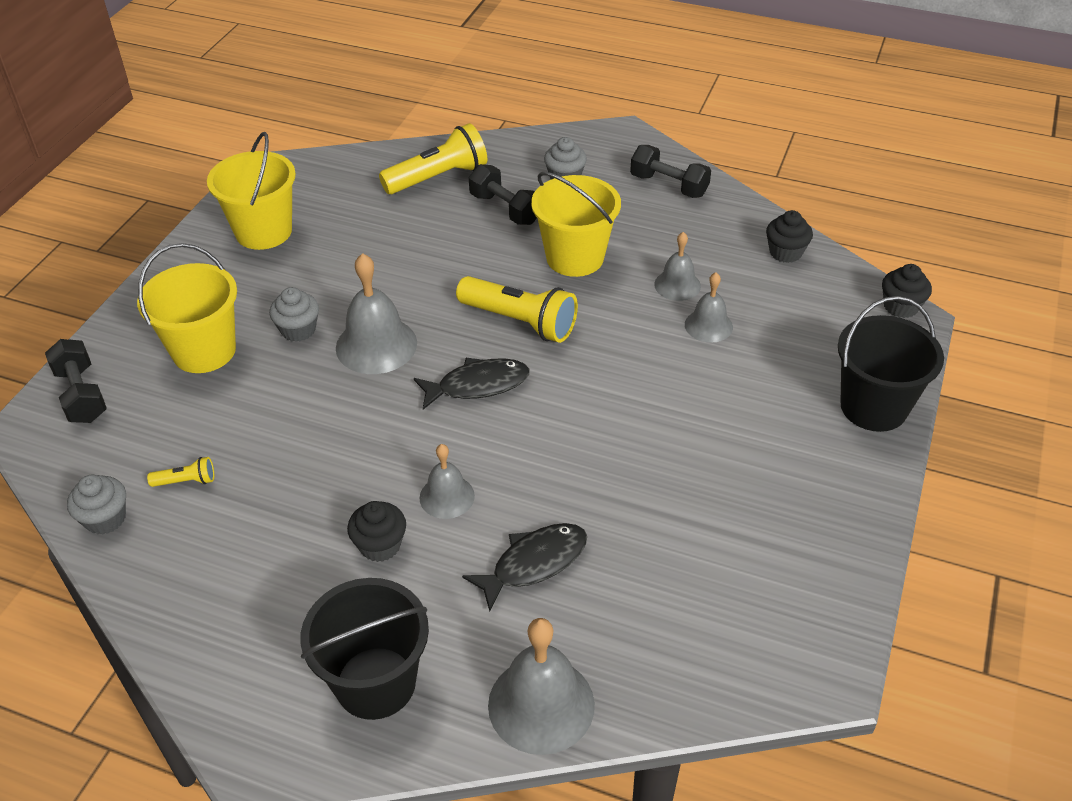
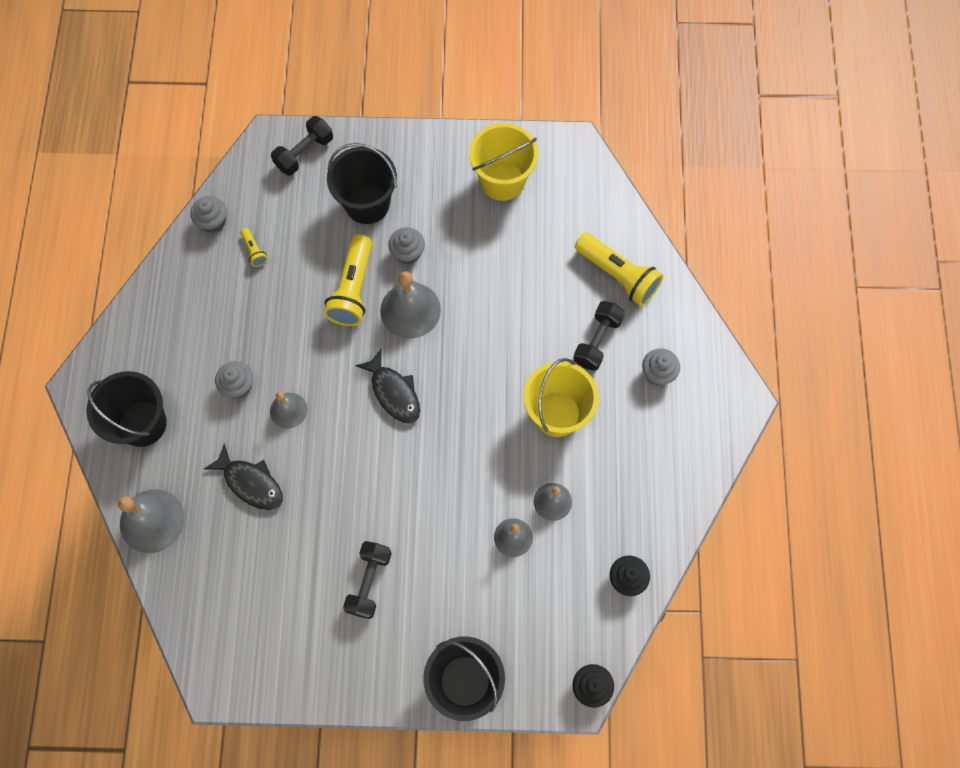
camera: 70 degrees right, 25 degrees up
yellow bucket [137,243,237,373] -> black bucket [327,143,397,224]
black cupcake [347,501,406,562] -> grey cupcake [215,361,253,398]
yellow flashlight [456,276,578,343] -> yellow flashlight moved to [324,234,372,326]
black dumbbell [630,145,711,198] -> black dumbbell moved to [343,541,392,619]

